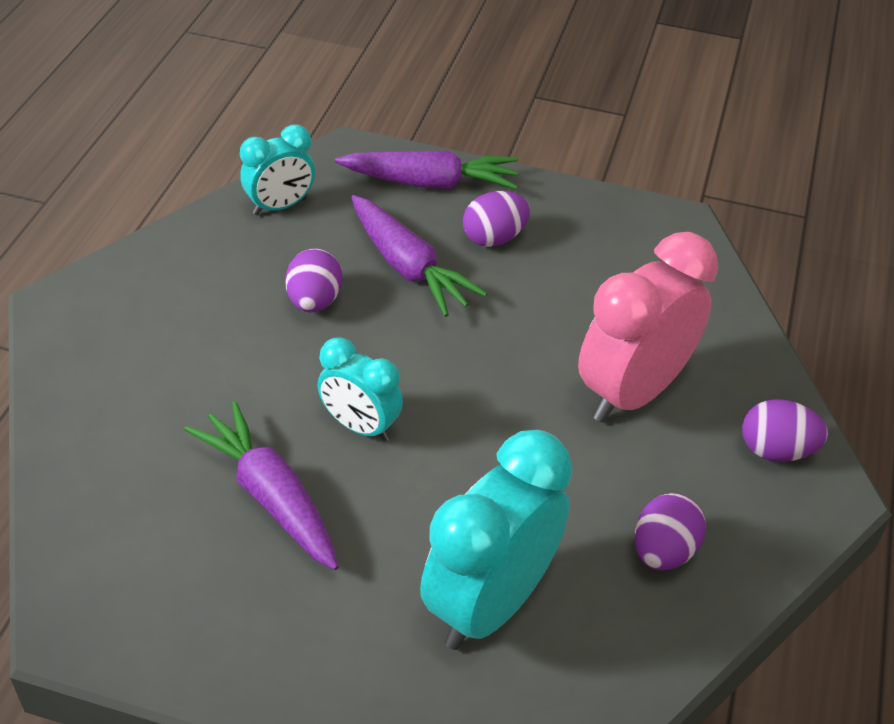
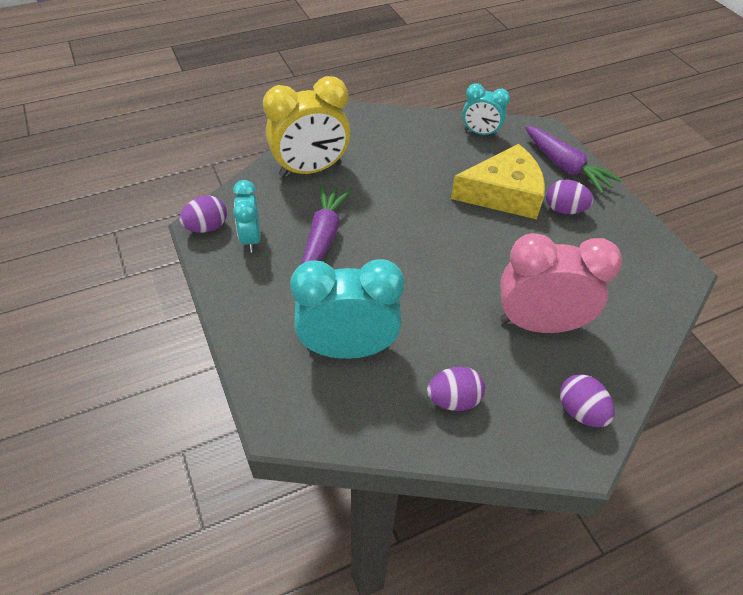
camera: 50 degrees right, 5 degrees up
purple egg [285,248,342,312] -> purple egg moved to [179,195,227,233]
turquoise clock [318,337,403,442] -> turquoise clock moved to [233,180,261,252]
purple carrot [351,195,488,317] -> yellow cheese [451,144,545,219]
none -> yellow clock [263,76,350,177]

